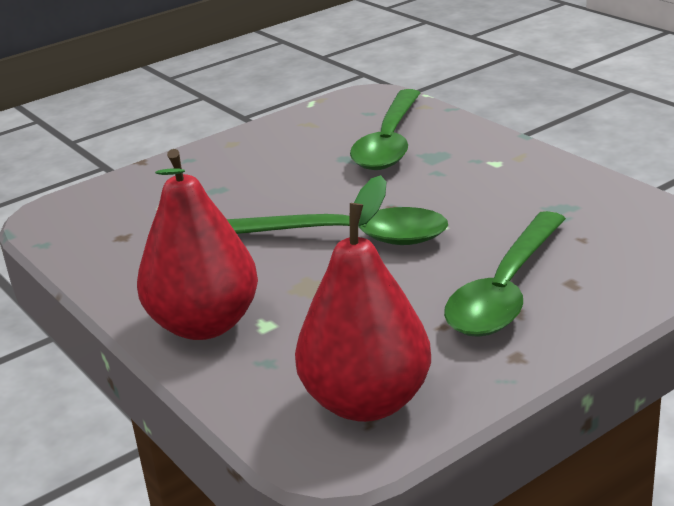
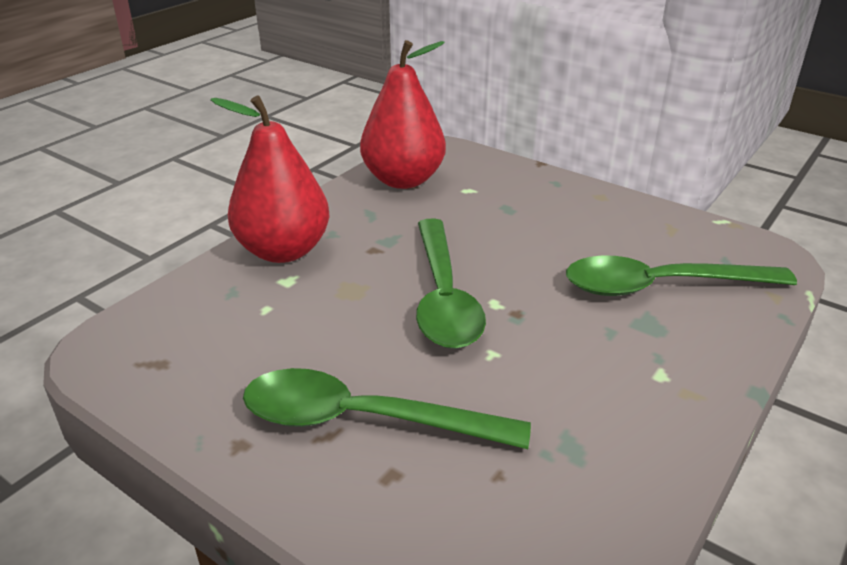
camera: 70 degrees right, 5 degrees up
red pear [295,175,431,422] -> red pear moved to [360,40,446,189]

